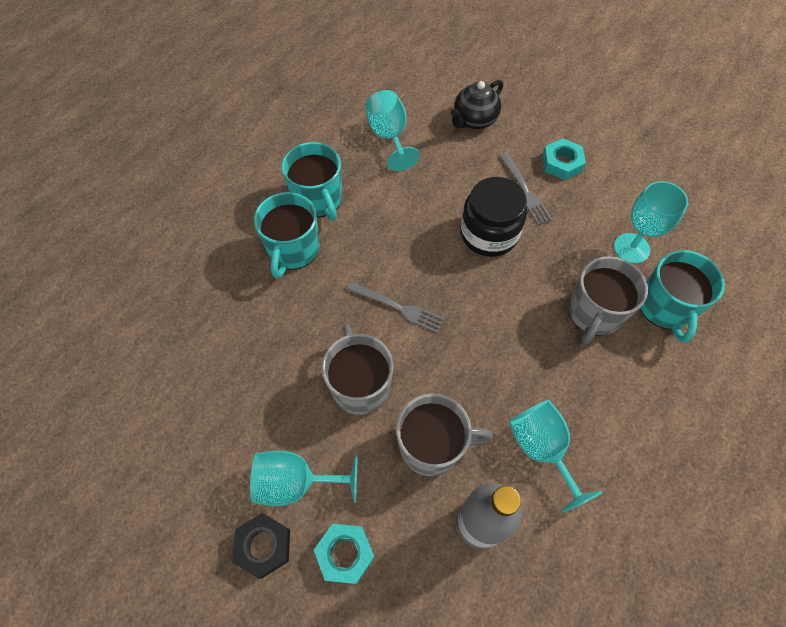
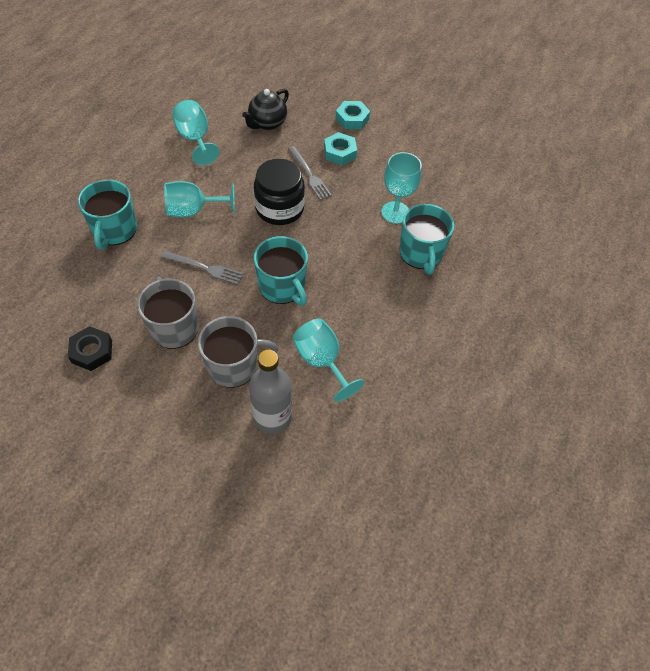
camera: 10 degrees left, 5 degrees down
black nut [232,513,290,579] -> black nut moved to [68,326,112,371]
turquoise goblet [250,451,358,506] -> turquoise goblet moved to [164,181,235,218]
turquoise mug [281,142,342,221] -> turquoise mug moved to [254,236,308,306]
turquoise nut [314,524,375,584] -> turquoise nut moved to [336,101,370,129]
grey mug [568,256,648,344] -> none

